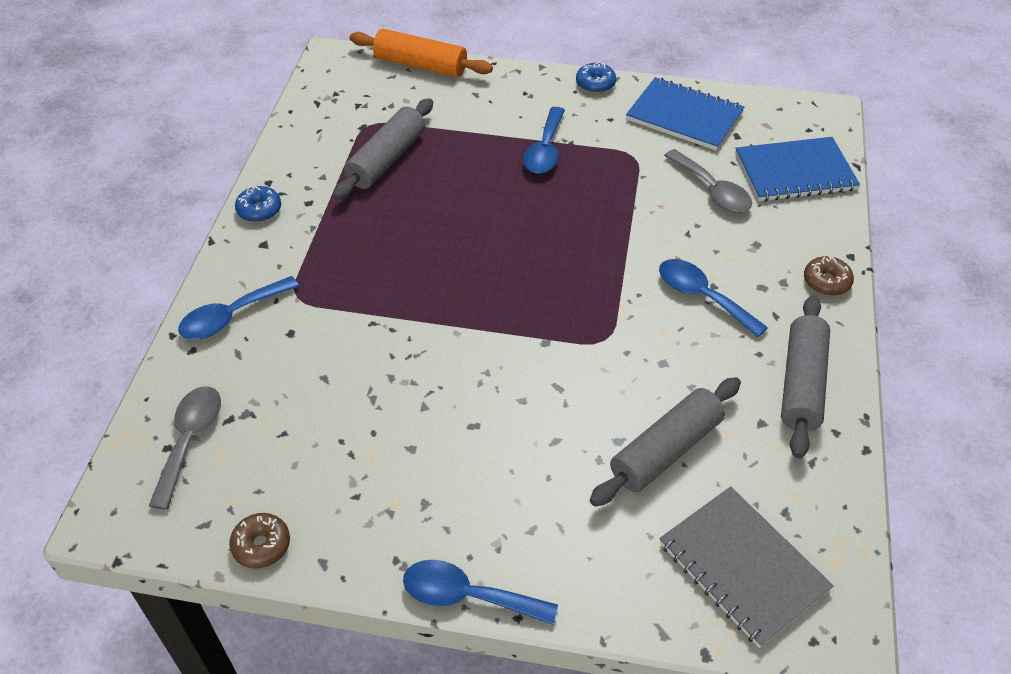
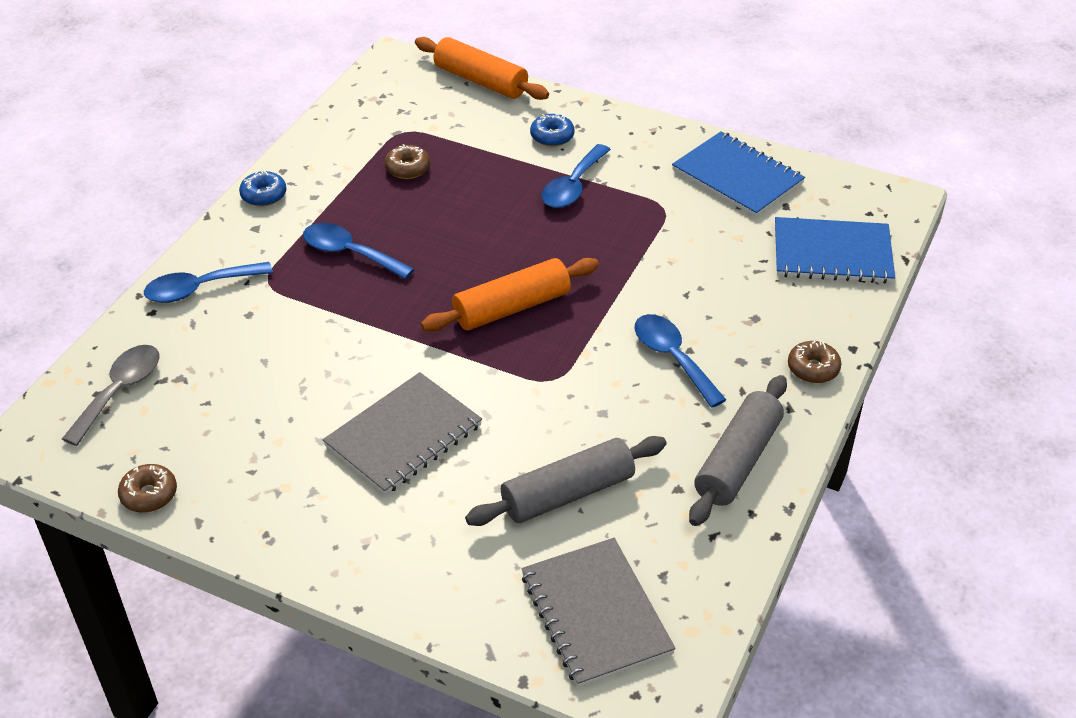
camera: 15 degrees right, 5 degrees down
grey rolling pin [333,98,433,200] -> brown donut [384,144,430,179]
blue spoon [403,560,558,625] -> blue spoon moved to [303,223,414,279]
blue donut [576,63,616,93] -> blue donut moved to [530,114,575,147]
grey spoon [664,149,752,212] -> none
none -> grey notebook [323,372,482,495]
none -> orange rolling pin [421,258,599,332]

